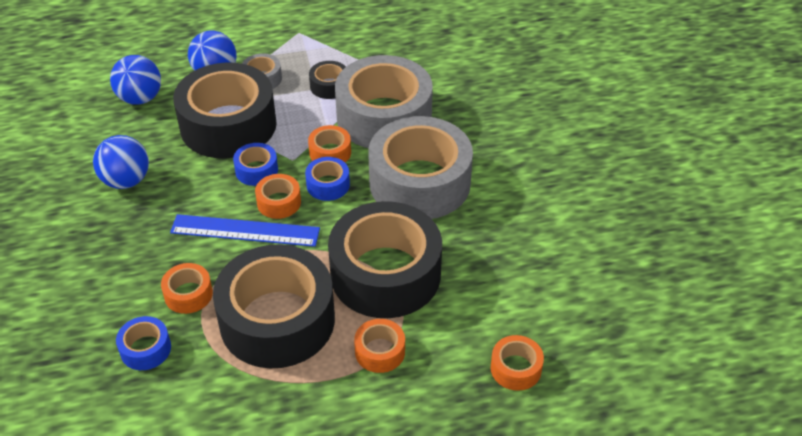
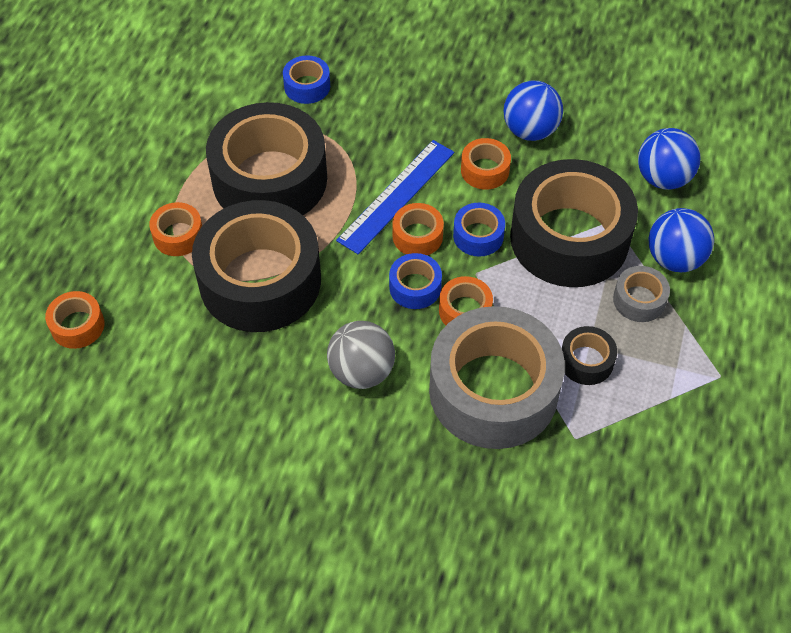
camera: 120 degrees right, 10 degrees up
orange tape [161,263,213,314] -> orange tape moved to [461,138,511,190]
grey tape [368,116,473,219] -> grey ball [327,321,395,389]

